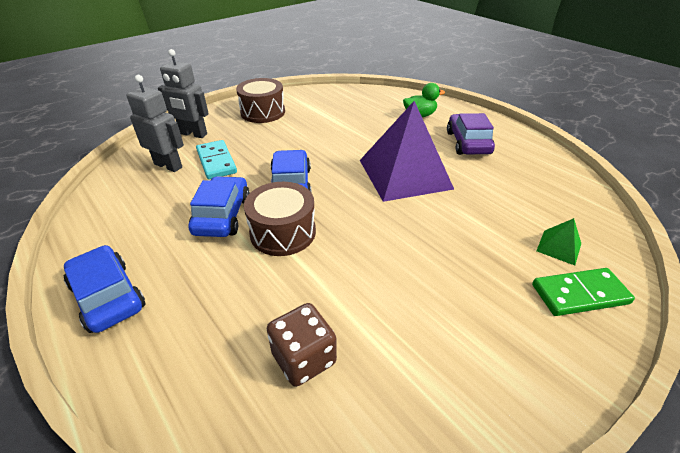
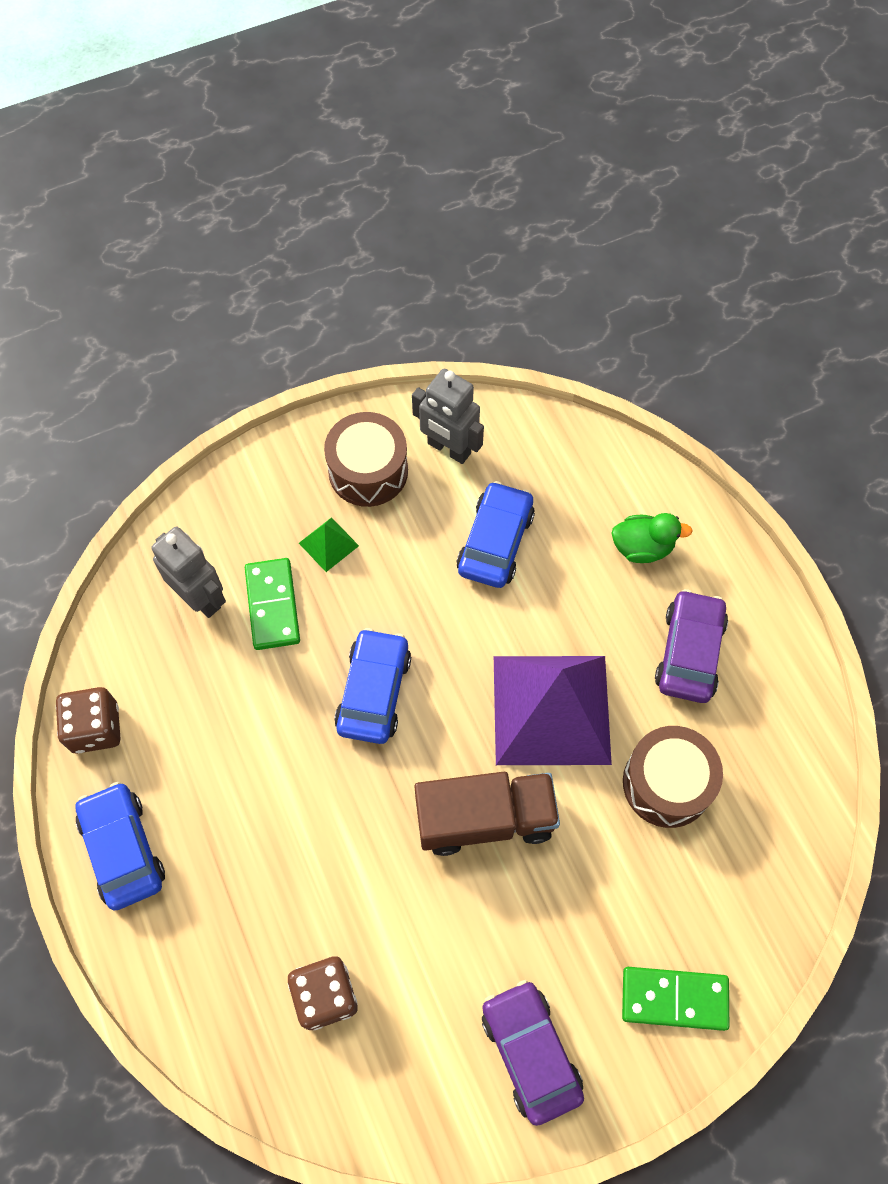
camera: 15 degrees right, 25 degrees up
grey robot [158,49,209,138] -> grey robot moved to [412,369,484,464]
blue car [188,176,250,237] -> blue car moved to [457,481,535,588]
turquoise domino [196,140,237,180] -> green domino [245,558,300,650]
brown drum [244,182,316,256] -> brown drum moved to [623,726,723,828]
green pyramid [536,218,581,265] -> green pyramid moved to [299,517,359,572]
none -> brown dice [56,687,121,754]
none -> brown truck [414,772,560,856]
none -> purple car [482,980,584,1126]

